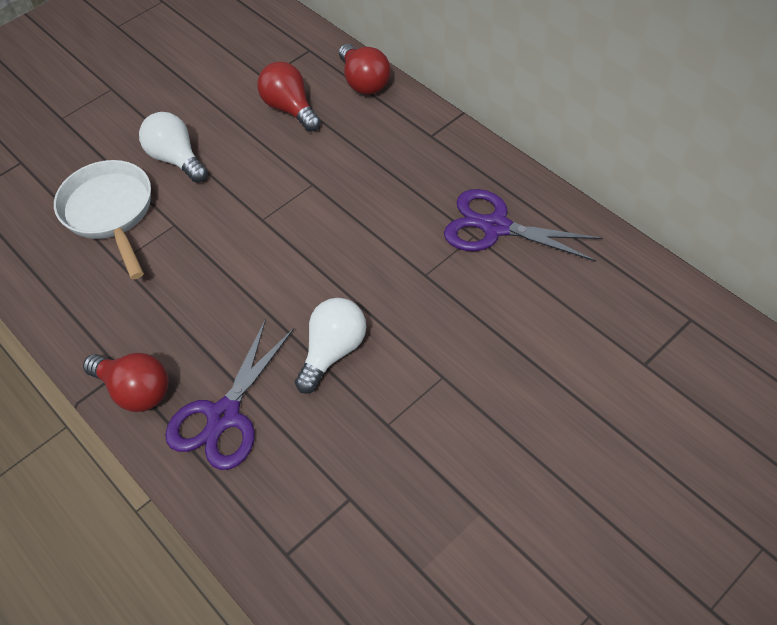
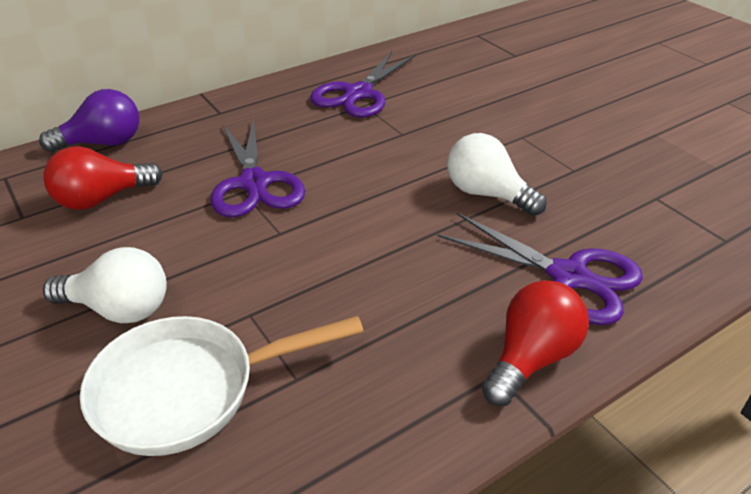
camera: 85 degrees left, 15 degrees down
white light bulb [139,112,208,183] -> white light bulb turned 135 degrees counterclockwise [43,247,167,323]
red light bulb [339,44,391,95] -> purple light bulb [39,89,139,152]
none -> purple scissors [210,118,305,217]

